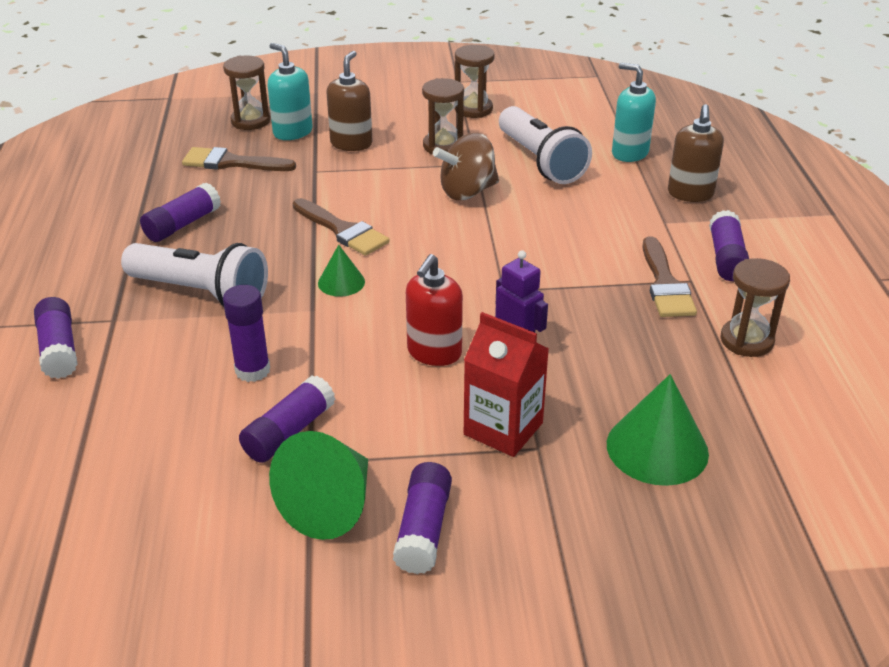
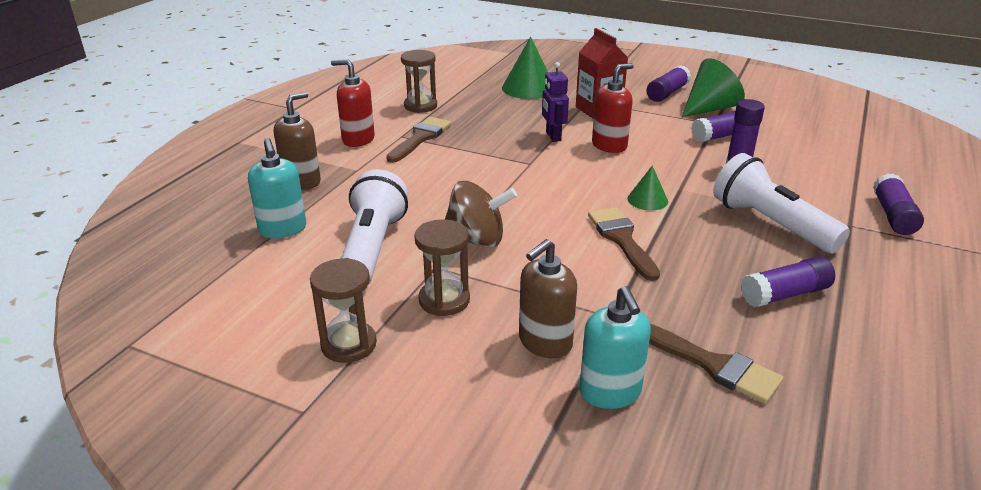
camera: 150 degrees left, 5 degrees down
brown hourglass [223,56,270,130] -> none
purple glue stick [709,210,749,281] -> red soap dispenser [331,59,375,147]

